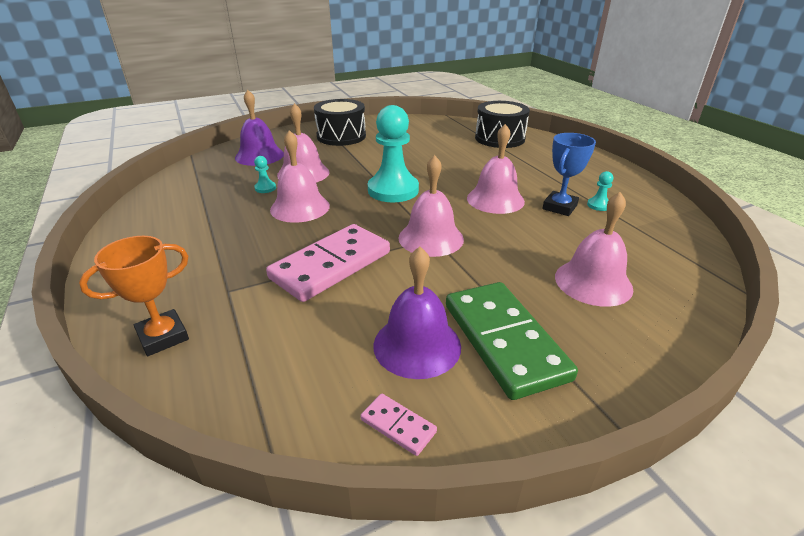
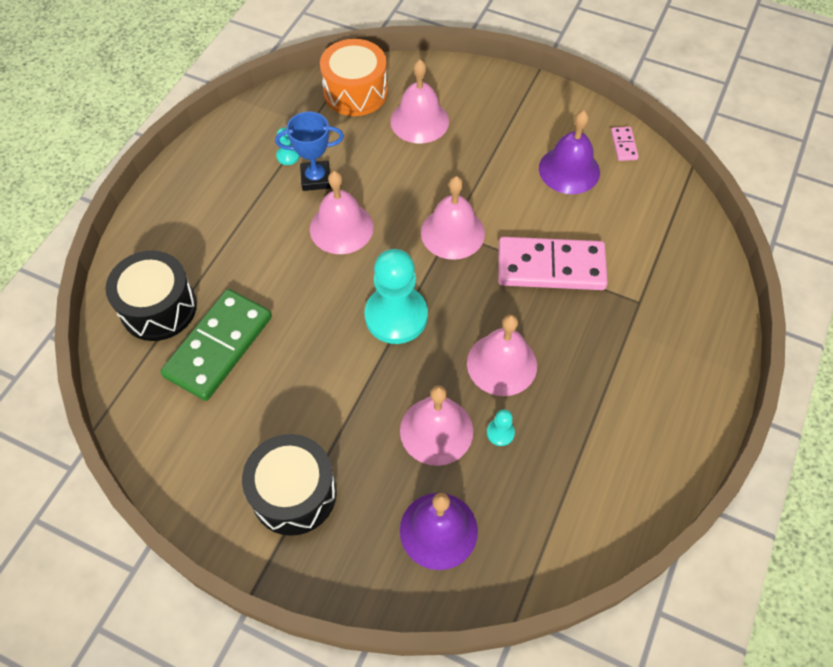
camera: 130 degrees left, 25 degrees up
orange trophy [79,236,189,356] -> none
green domino [446,282,578,400] -> green domino moved to [160,289,272,401]
none -> orange drum [320,39,388,116]

